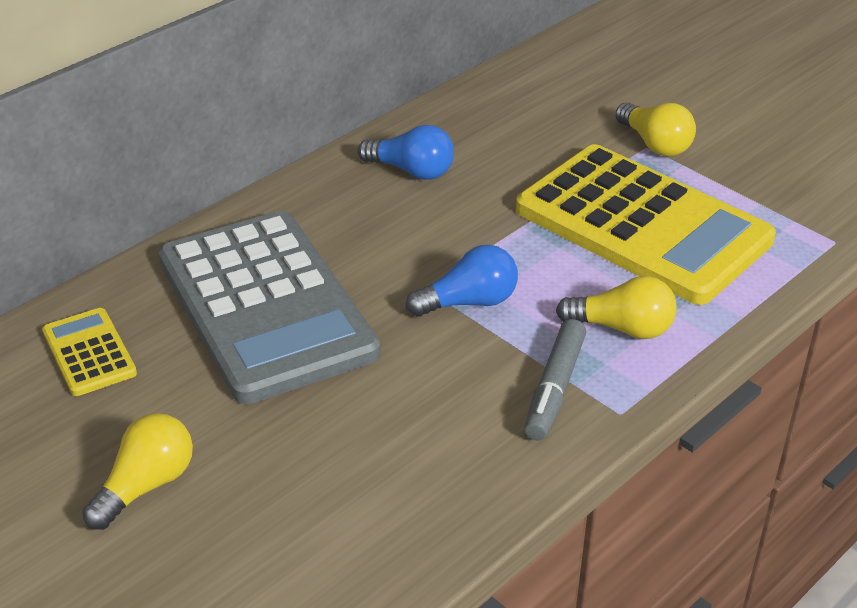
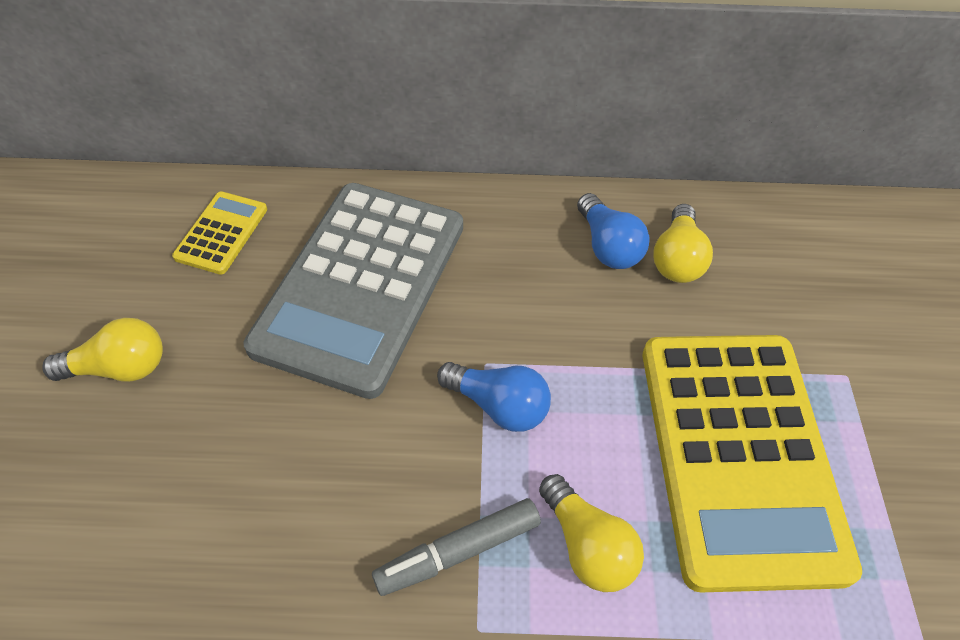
camera: 45 degrees right, 15 degrees up
yellow light bulb [615,102,696,156] -> yellow light bulb moved to [653,204,713,283]

